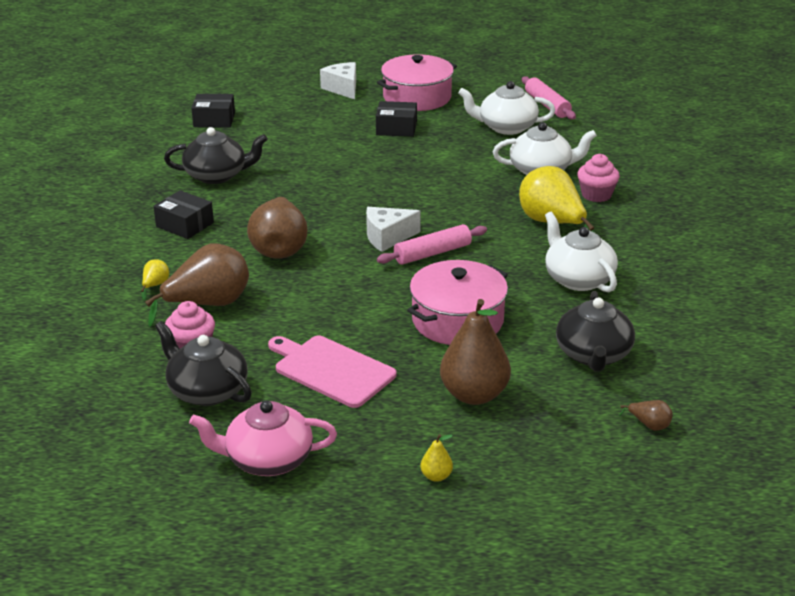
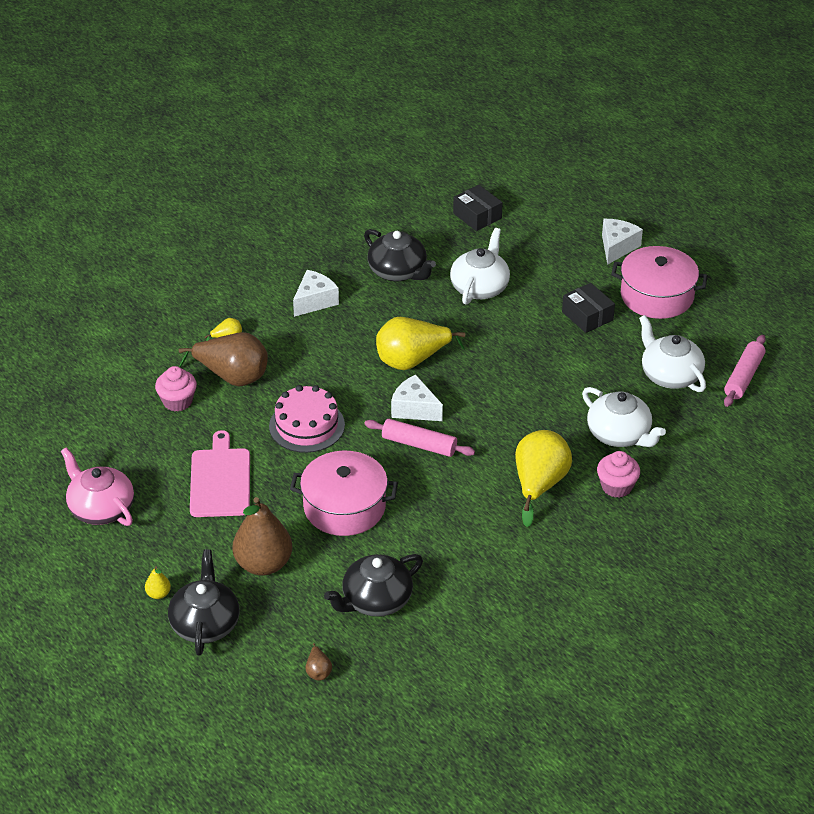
camera: 50 degrees right, 10 degrees up
black box [153,190,214,239] -> white cheese [293,270,339,317]
black teapot [155,321,252,406] -> black teapot moved to [168,549,240,656]
brown pear [247,197,307,259] -> none
white teapot [545,212,618,292] -> white teapot moved to [450,228,510,305]
none -> pink cake [269,385,345,453]
none -> yellow pear [376,317,465,370]

